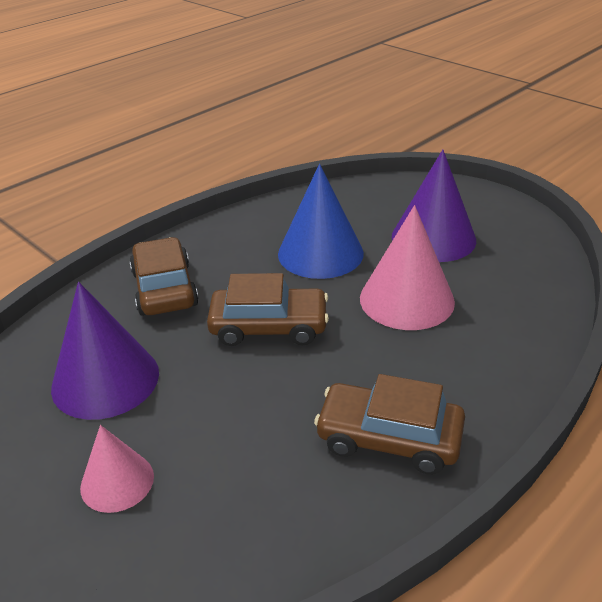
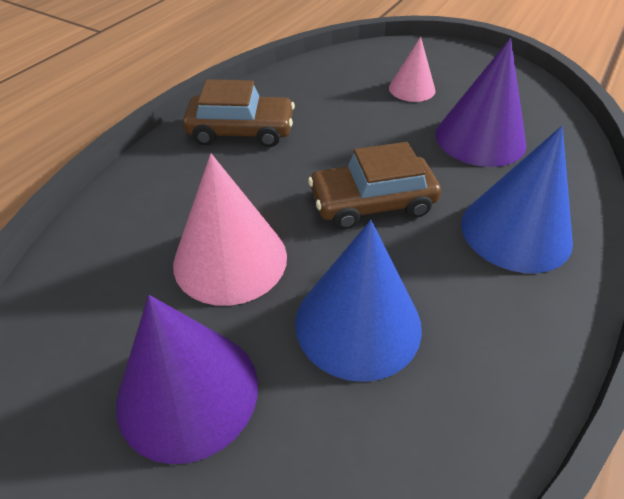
camera: 165 degrees right, 10 degrees up
brown car [130,237,199,316] -> blue cone [461,126,573,273]

